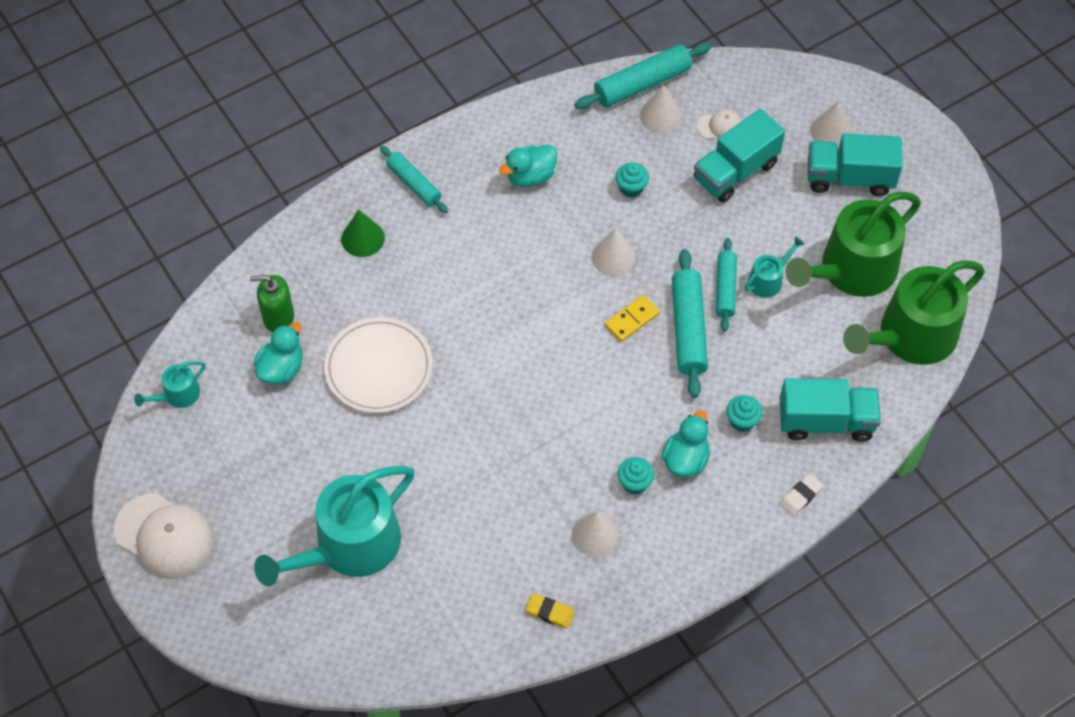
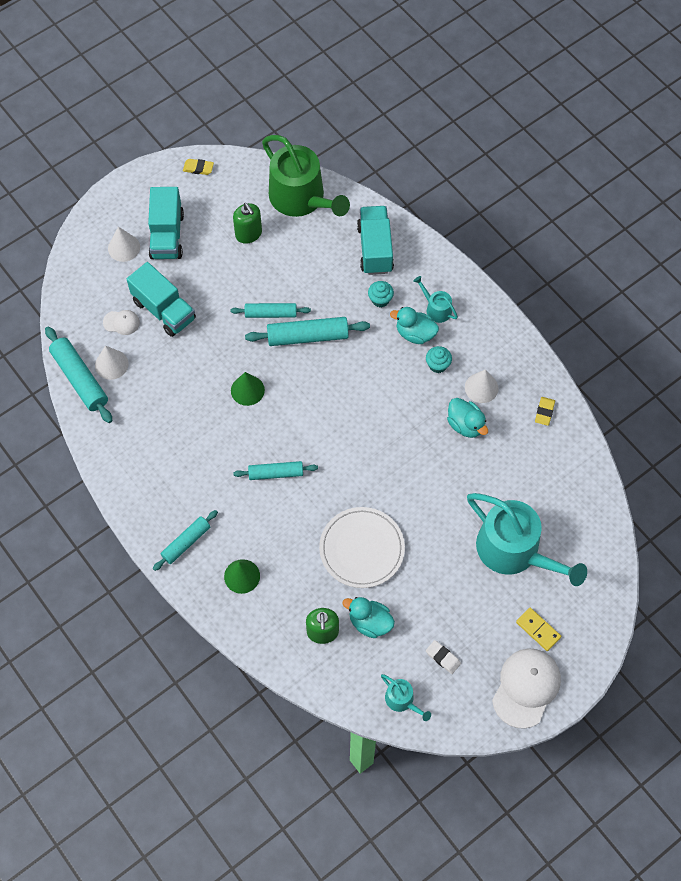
camera: 95 degrees left, 5 degrees up
turquoise duck [499,145,558,187] -> turquoise duck moved to [447,398,488,438]
white cone [592,228,635,276] -> green cone [231,372,265,406]
yellow domino [605,295,660,342] -> yellow domino moved to [516,608,561,651]
turquoise cupcake [615,163,649,198] -> none
white cap [696,110,742,139] -> white cap turned 105 degrees clockwise [103,310,140,335]
turquoise watering can [744,236,805,297] -> turquoise watering can moved to [414,276,458,323]
white eraser [780,473,824,517] -> white eraser moved to [426,640,461,674]
green watering can [786,191,921,297] -> green soap dispenser [233,203,262,244]
none -> yellow eraser [183,159,214,175]
none -> turquoise rolling pin [233,461,318,480]

